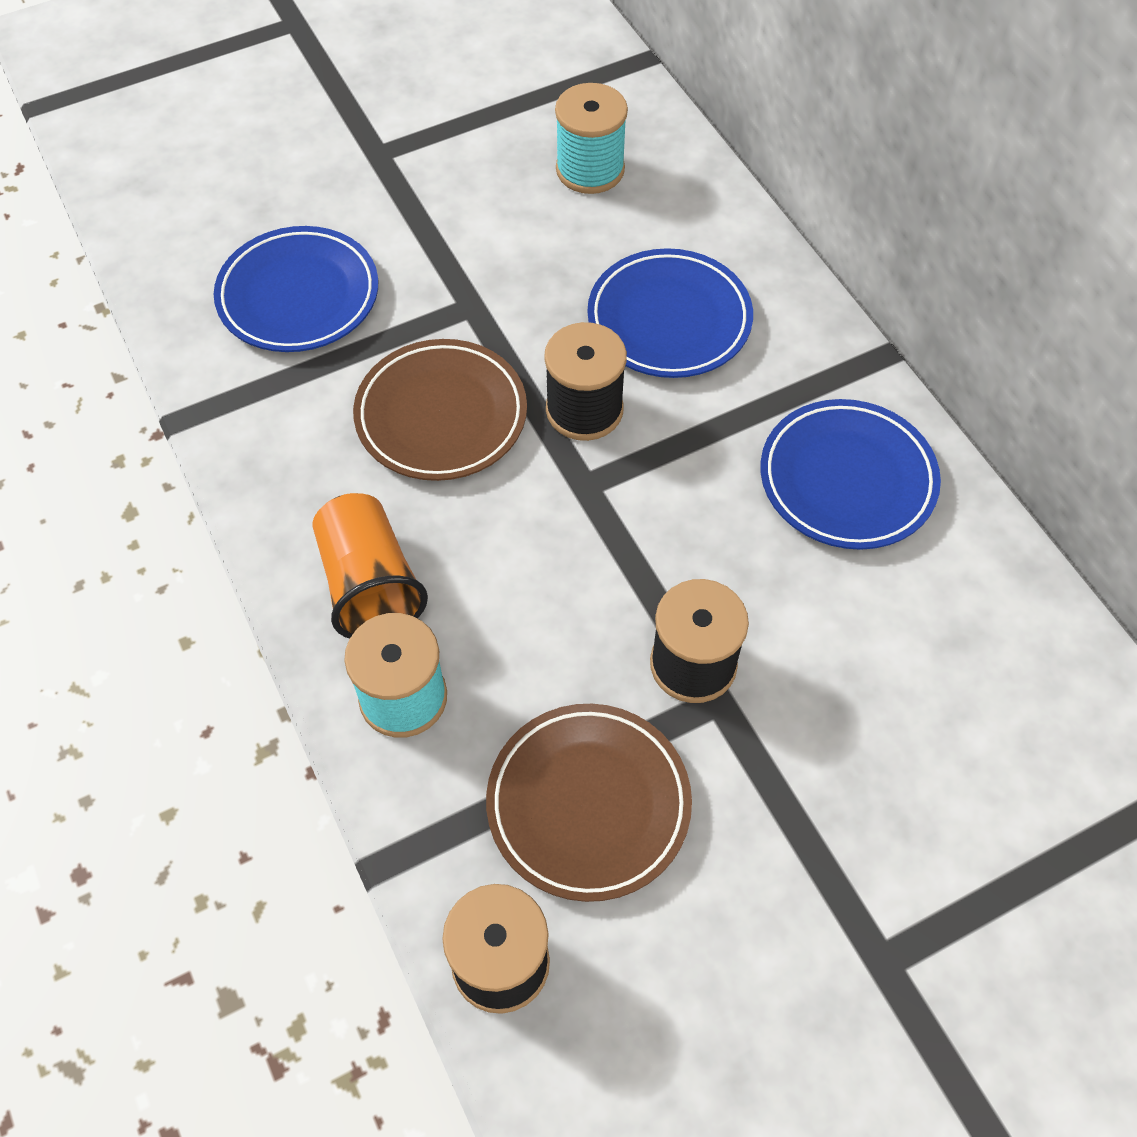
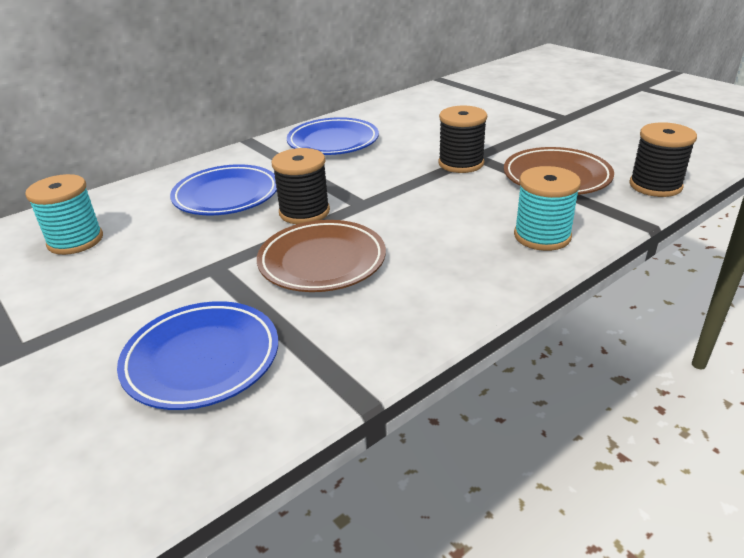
camera: 100 degrees left, 25 degrees down
orange cup [312,493,428,638] -> none

